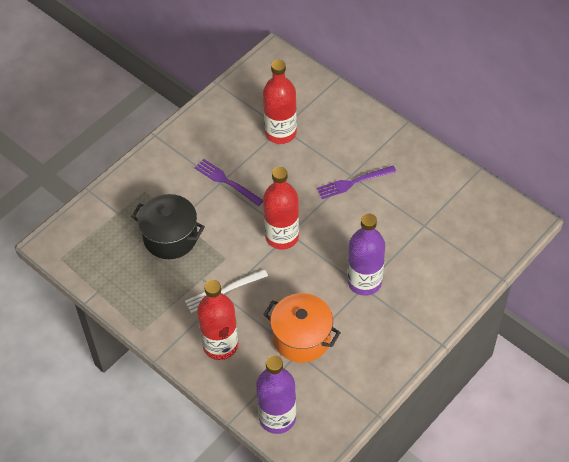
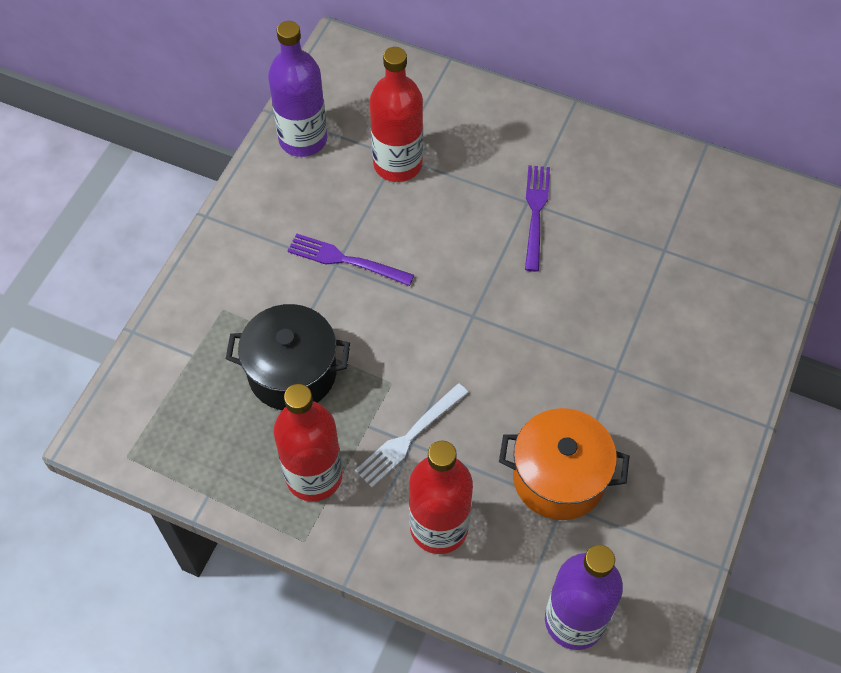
camera: 20 degrees left, 5 degrees up
red bottle [263,167,299,250] -> red bottle moved to [274,384,343,501]
purple fork [317,166,396,199] -> purple fork turned 135 degrees clockwise [525,165,550,272]
purple bottle [347,213,385,296] -> purple bottle moved to [268,21,328,157]

